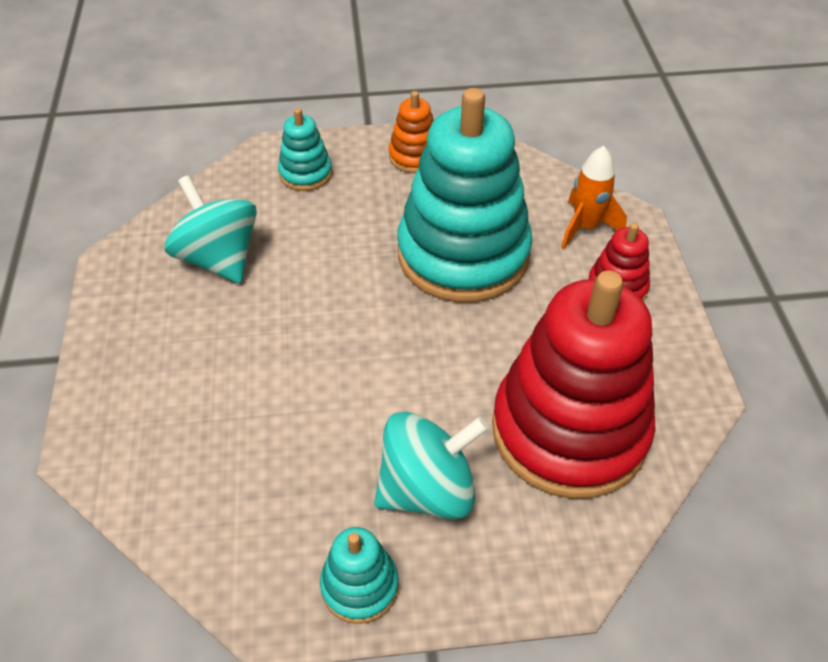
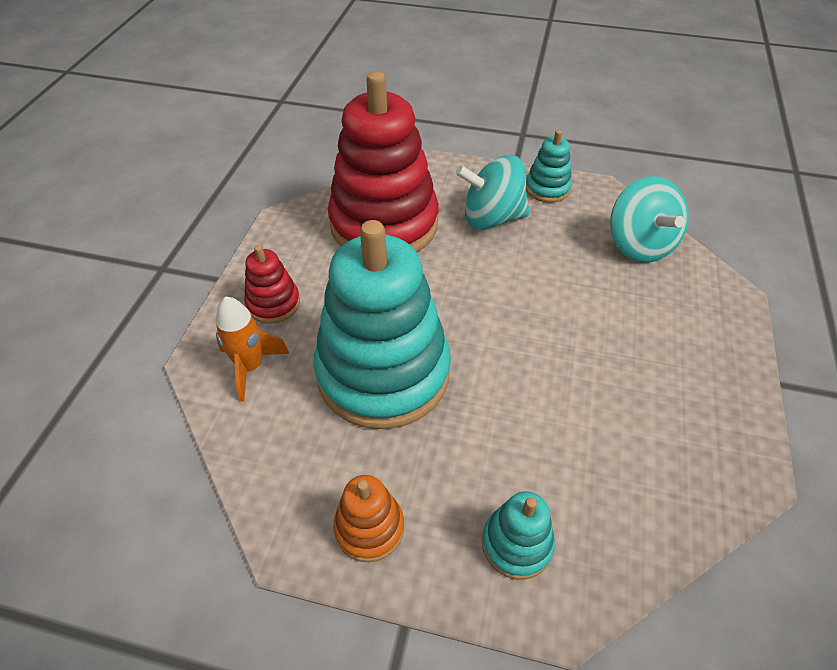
camera: 160 degrees left, 0 degrees up
turquoise spinning top [165,175,257,284] -> turquoise spinning top moved to [610,176,689,263]

